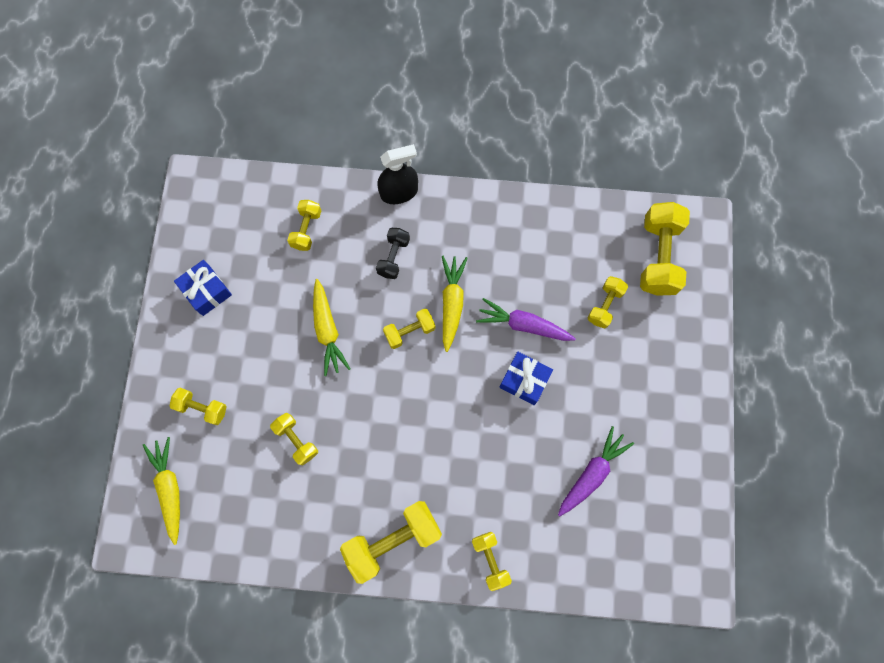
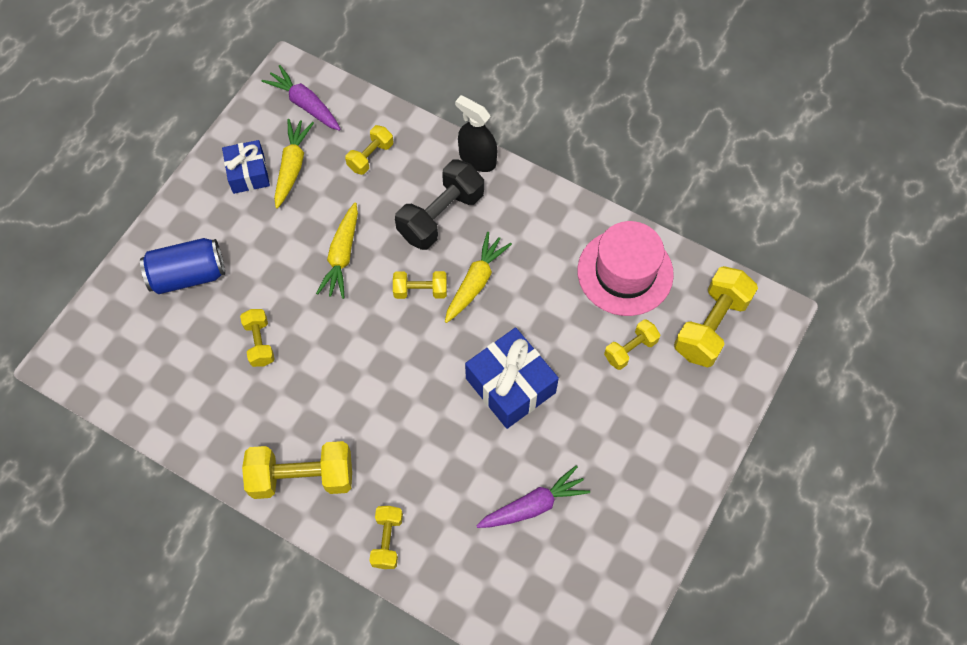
camera: 25 degrees right, 10 degrees down
yellow carrot [143,437,180,545] -> yellow carrot moved to [274,119,314,209]
yellow dumbbell [169,388,227,425] -> blue can [140,238,225,294]
black dumbbell [376,228,410,279] -> black dumbbell [395,159,484,250], size x1.78
black spray bottle [377,144,418,204] -> black spray bottle turned 150 degrees counterclockwise [455,95,497,172]
purple carrot [476,298,576,341] -> purple carrot moved to [261,65,341,131]
blue gift [499,352,553,405] -> blue gift [465,327,559,429], size x1.56
none -> pink hat [577,221,674,316]

